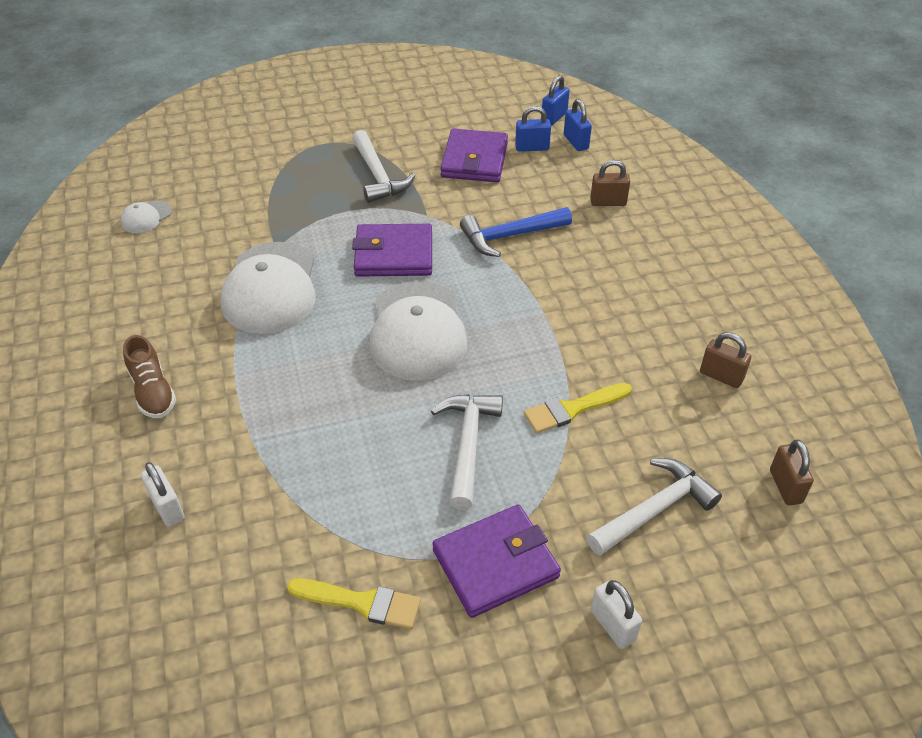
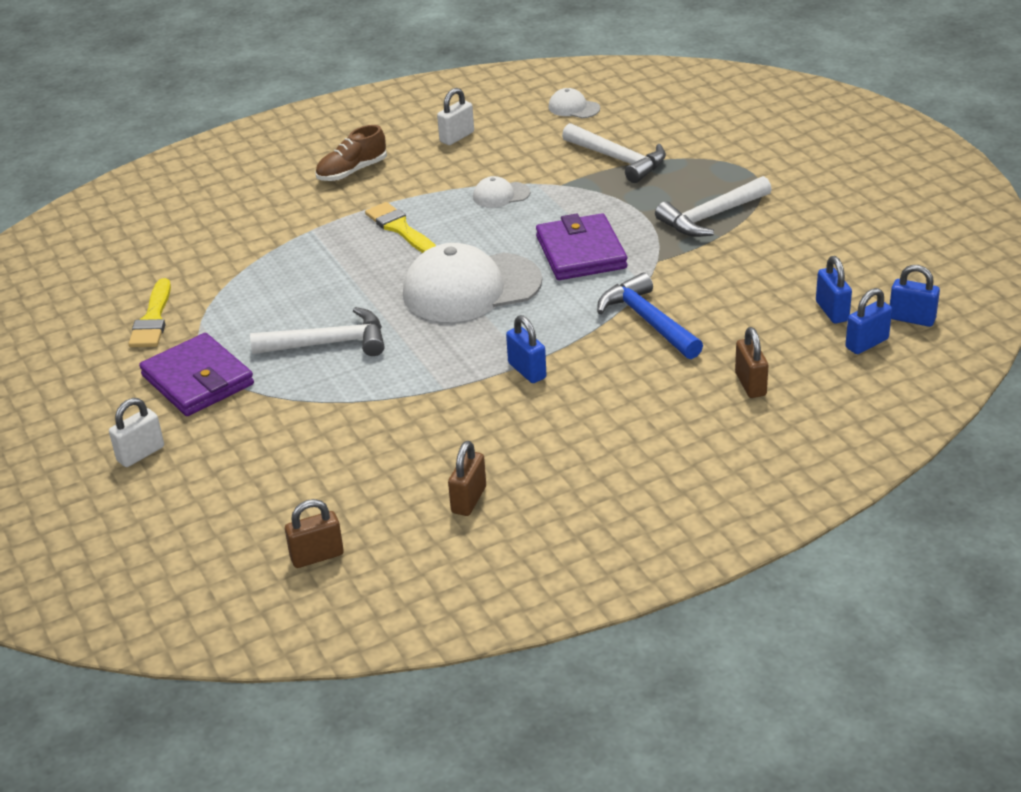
camera: 80 degrees right, 10 degrees down
white padlock [141,462,184,527] -> white padlock moved to [437,88,474,145]
white cap [221,242,316,334] -> white cap [473,176,530,208], size x0.44
purple wallet [440,128,508,182] -> none
yellow brush [524,383,632,434] -> yellow brush moved to [365,202,436,253]
white hammer [587,458,722,556] -> white hammer moved to [562,123,666,183]
none -> blue padlock [506,315,547,383]

